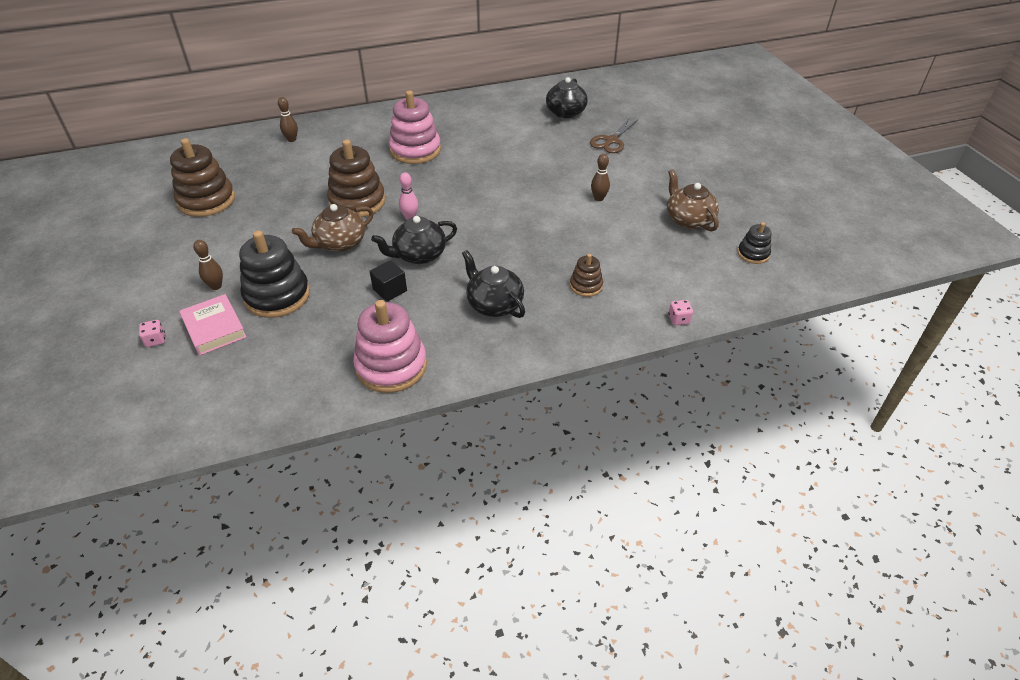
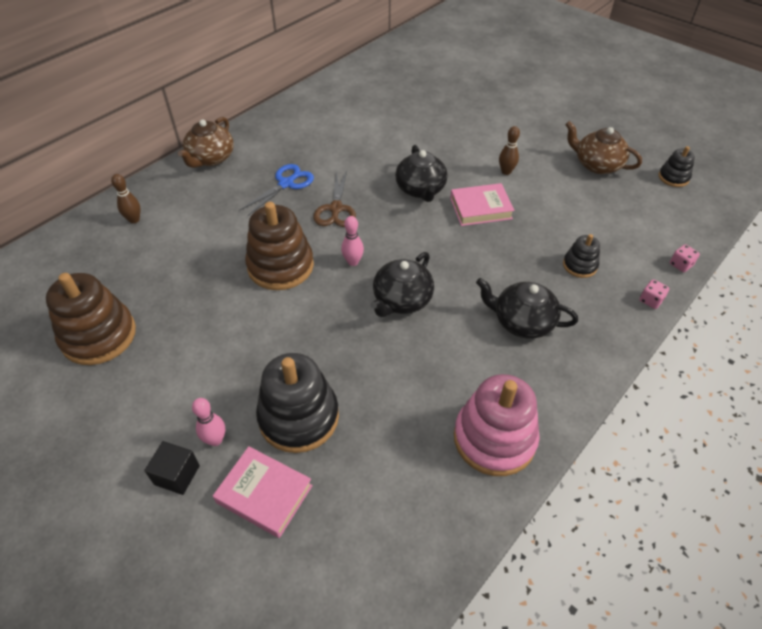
camera: 30 degrees left, 5 degrees up
pink dice [139,320,165,347] -> pink dice moved to [640,279,669,309]
brown bowling pin [193,240,223,290] -> pink bowling pin [192,398,225,446]
brown teapot [292,204,374,252] -> brown teapot moved to [178,117,234,168]
black cube [370,260,407,302] -> black cube moved to [144,441,200,495]
pink stacking toy [389,91,441,164] -> blue scissors [240,164,314,216]
black teapot [546,77,588,118] -> black teapot moved to [395,145,448,202]
brown stacking toy [570,254,603,297] -> black stacking toy [563,234,600,278]
brown scissors [590,118,638,153] -> brown scissors moved to [313,170,356,227]
none -> pink book [450,183,515,226]

